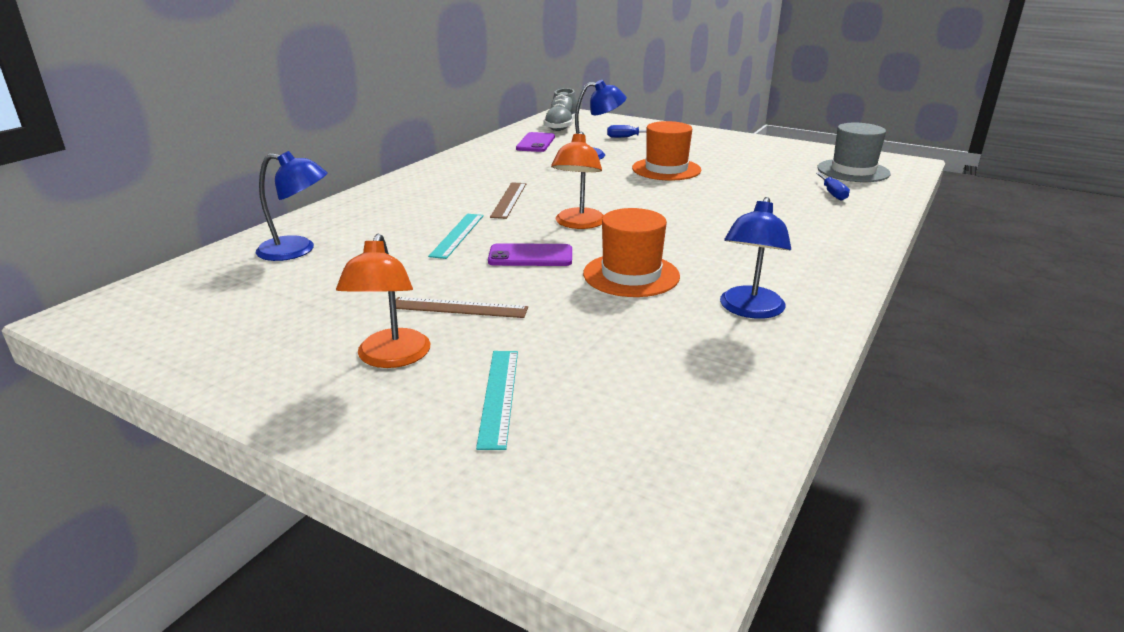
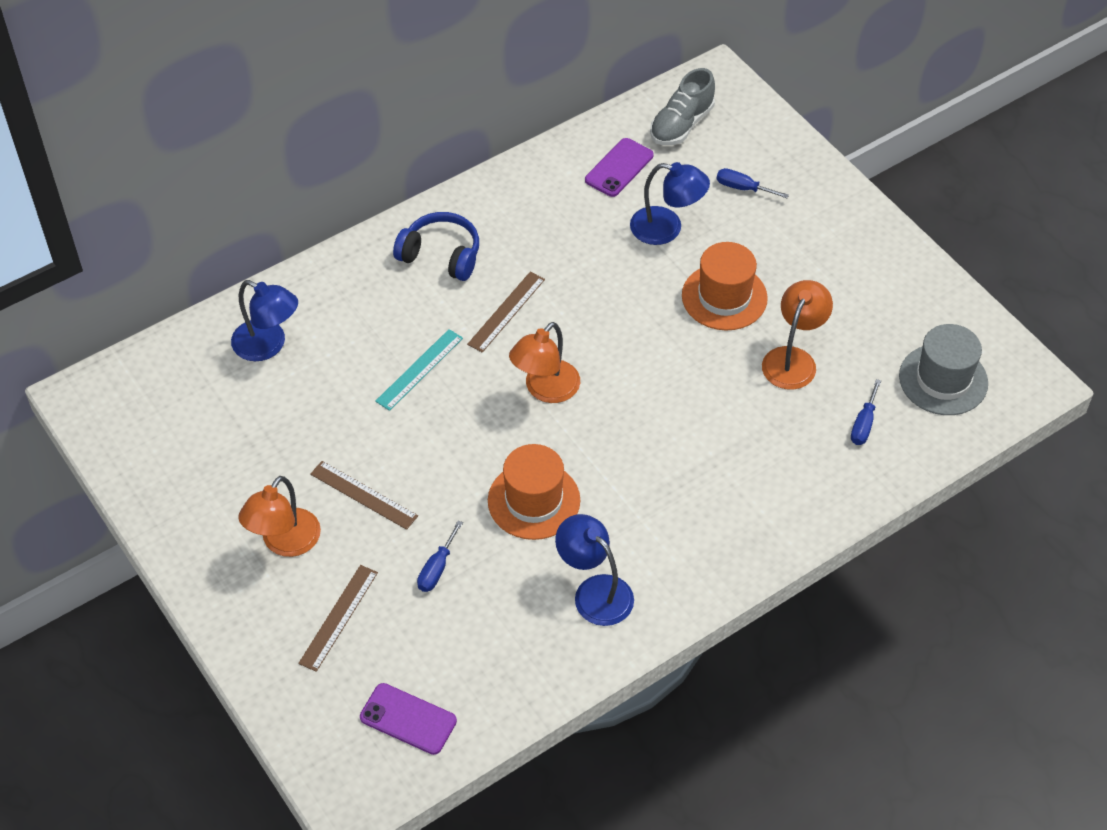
camera: 25 degrees right, 25 degrees up
turquoise ruler [476,351,518,450] -> brown ruler [298,565,378,672]
purple phone [488,243,572,266] -> purple phone moved to [360,683,457,755]
blue lamp [720,197,791,319] -> blue lamp turned 90 degrees clockwise [555,514,634,626]
none -> blue headphones [393,212,479,281]
none -> blue screwdriver [417,521,463,592]
none -> orange lamp [762,280,833,390]

